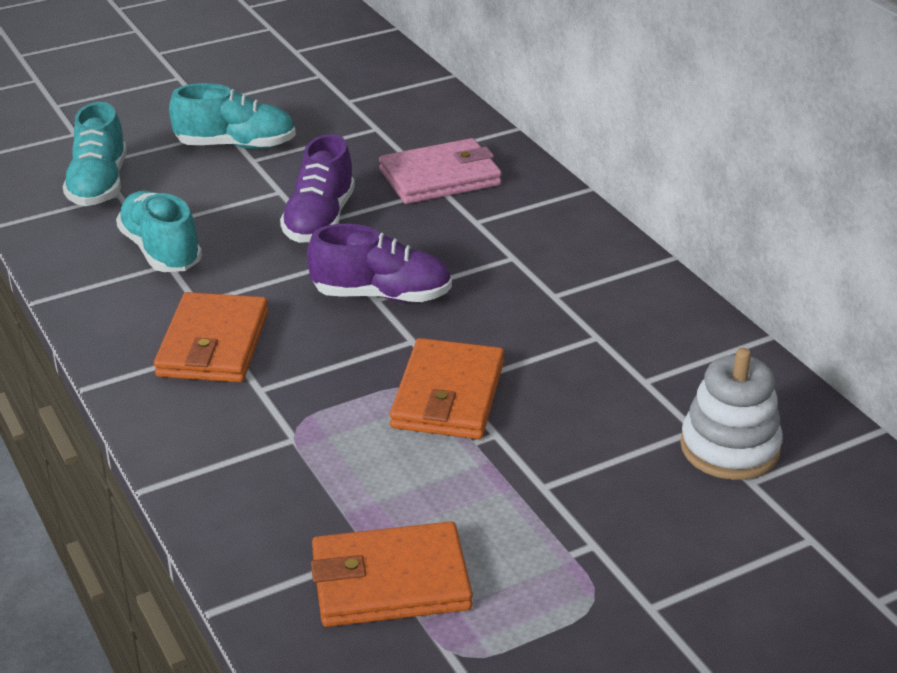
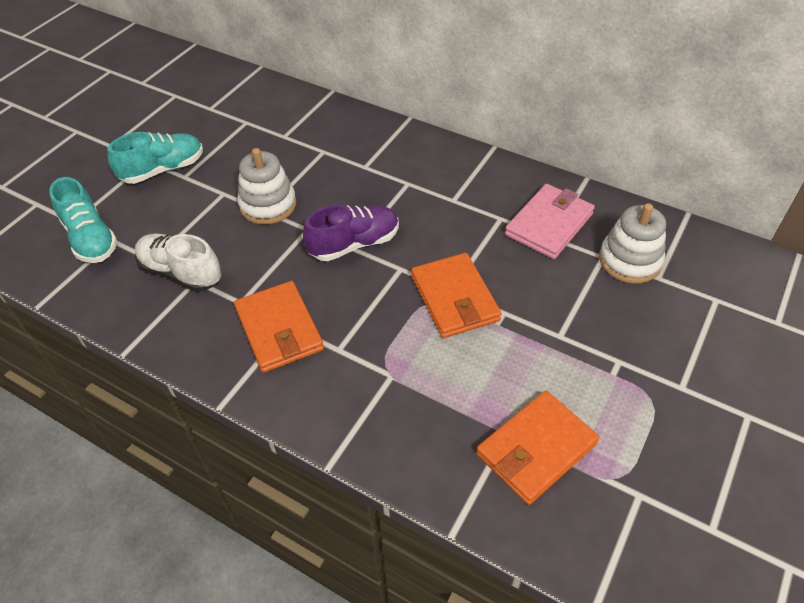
camera: 30 degrees left, 15 degrees up
turquoise shoe [116,190,202,272] -> white shoe [135,233,222,292]
purple shoe [280,134,355,243] -> white stacking toy [237,148,296,225]
pink wallet [379,138,502,204] -> pink wallet moved to [505,184,595,259]

